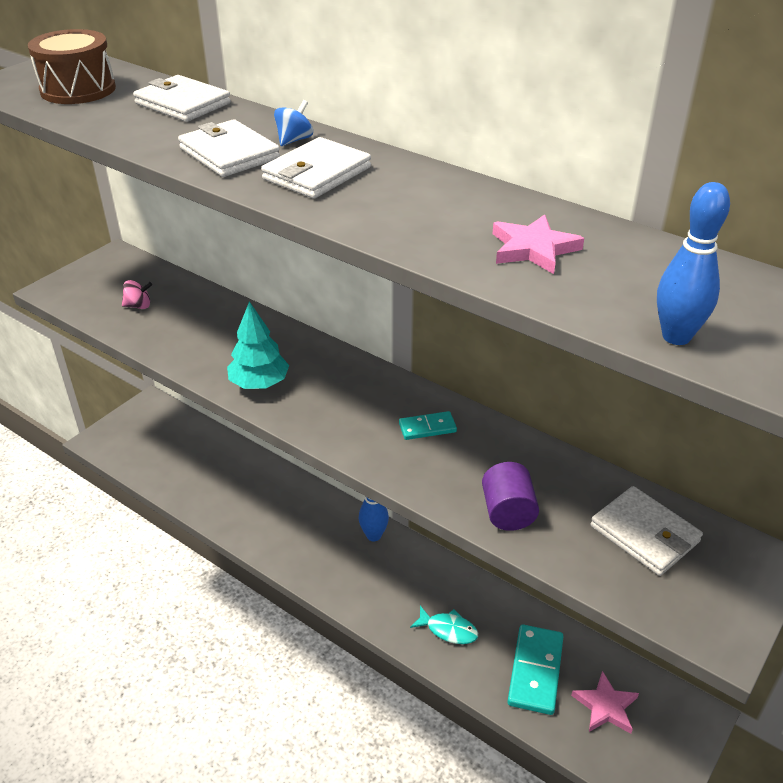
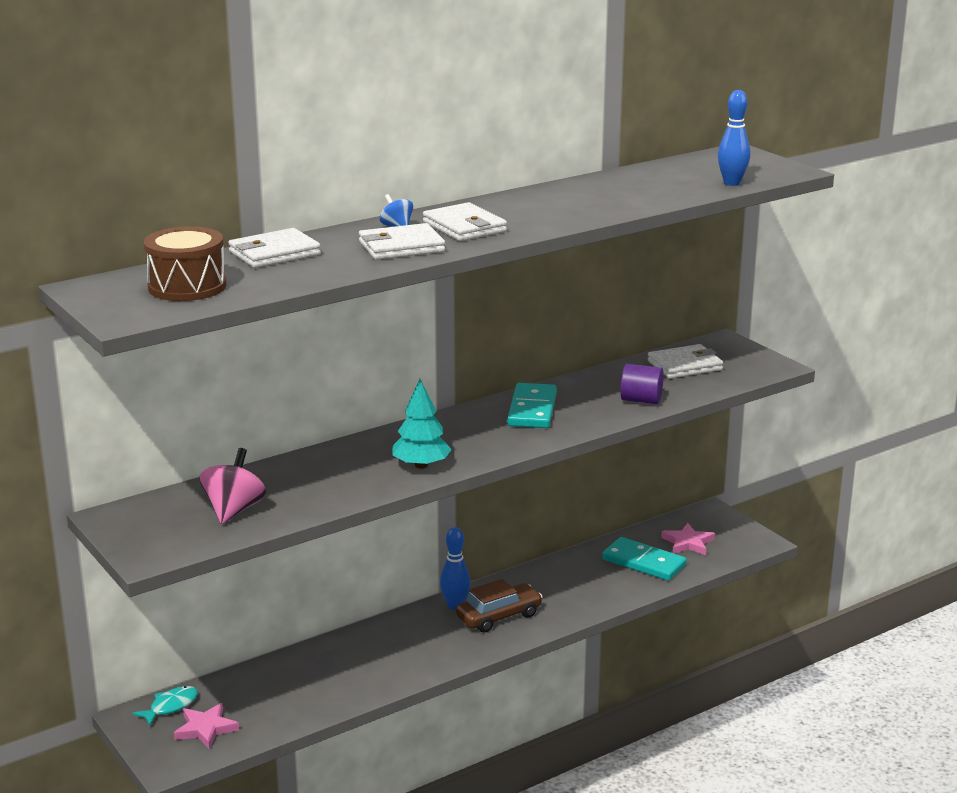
camera: 70 degrees left, 15 degrees down
pink spinning top [122,280,152,309] -> pink spinning top [199,448,266,524], size x1.78
turquoise domino [399,411,457,440] -> turquoise domino [507,383,557,428], size x1.83
turquoise fish [410,606,478,644] -> turquoise fish moved to [132,686,198,726]
pink star [492,215,584,274] -> pink star moved to [174,703,239,749]
none -> brown car [456,579,543,632]

